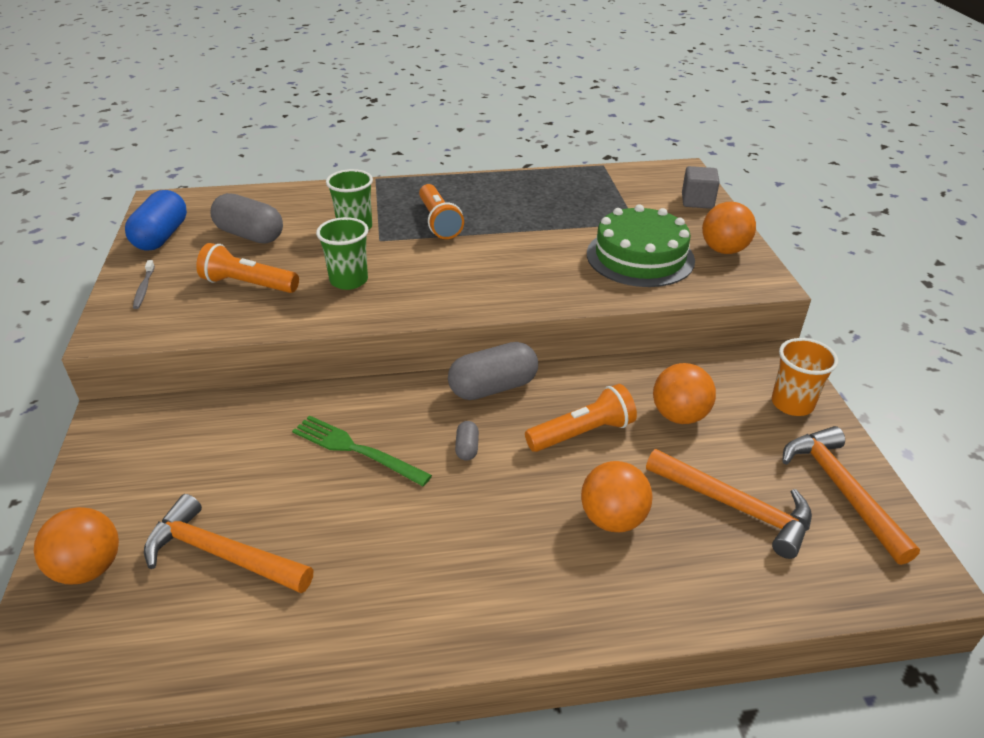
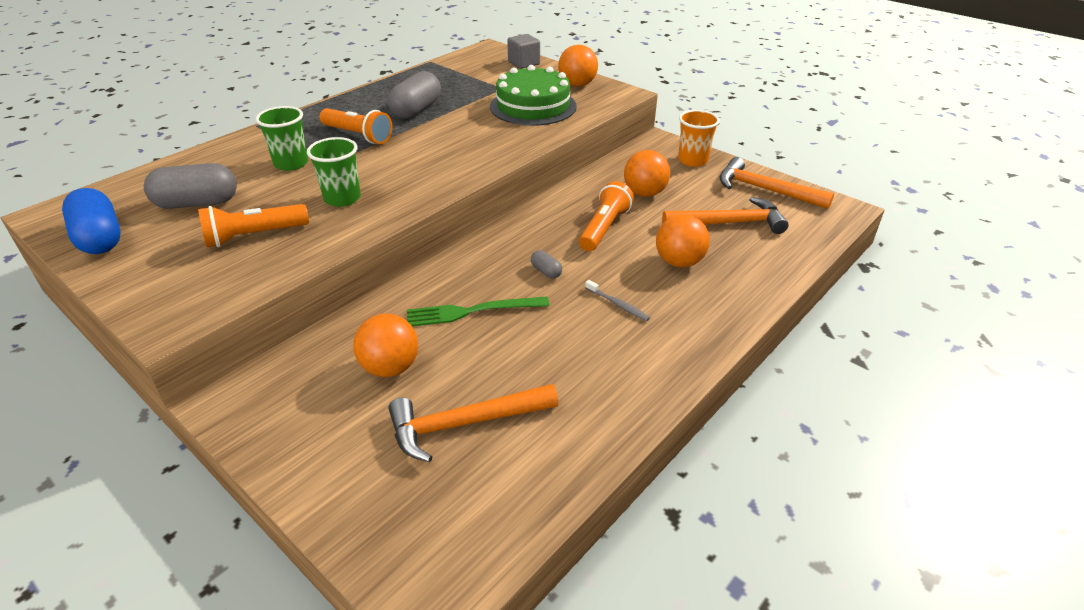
camera: 40 degrees left, 0 degrees up
orange ball [34,507,119,584] -> orange ball moved to [353,314,418,377]
grey toothbrush [133,260,155,309] -> grey toothbrush moved to [585,280,650,321]
grey capsule [448,342,538,400] -> grey capsule moved to [388,71,441,119]

